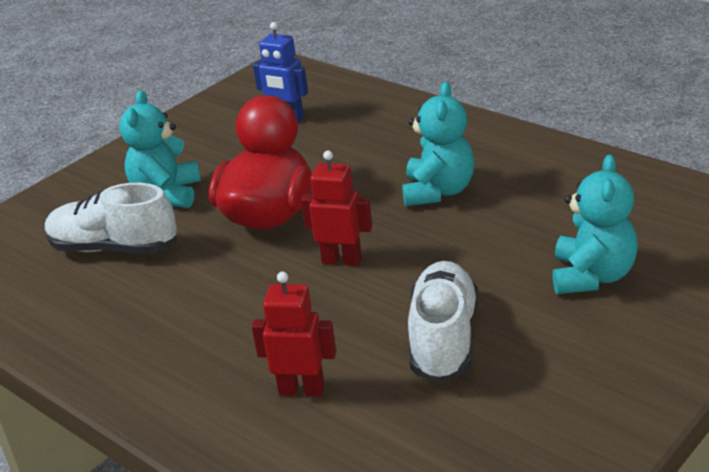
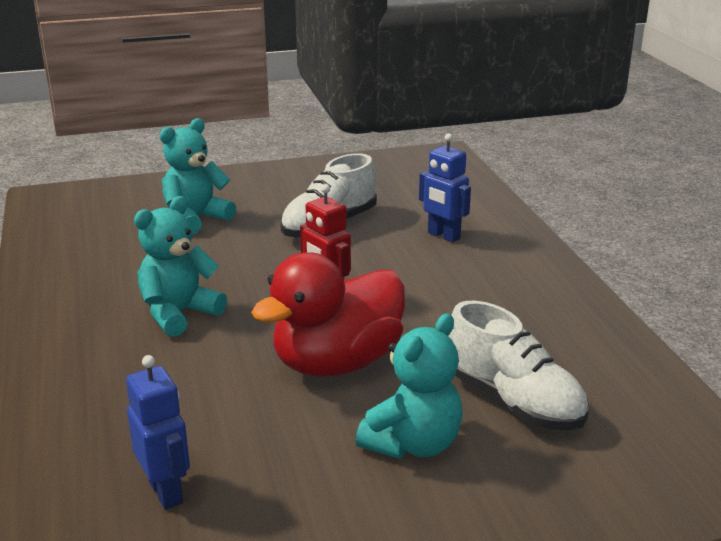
camera: 150 degrees left, 5 degrees down
red robot [252,272,336,397] -> blue robot [419,133,471,243]

